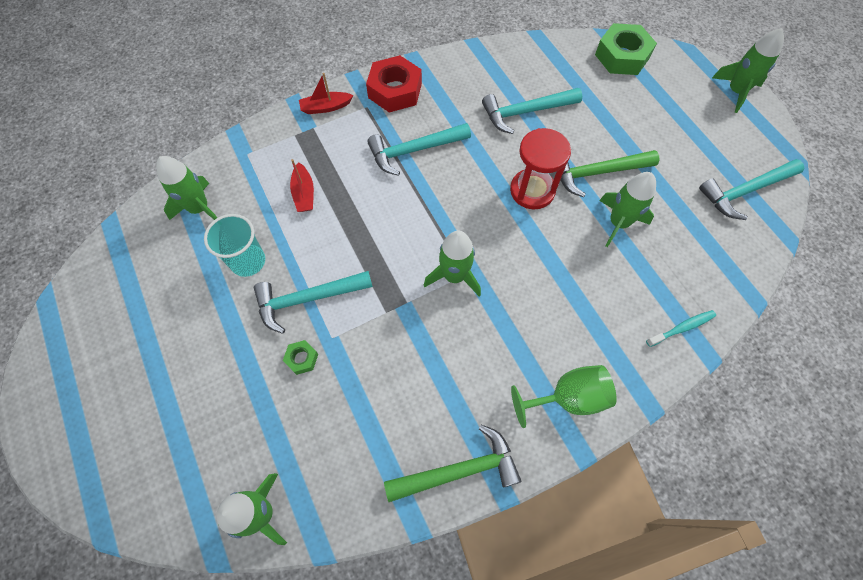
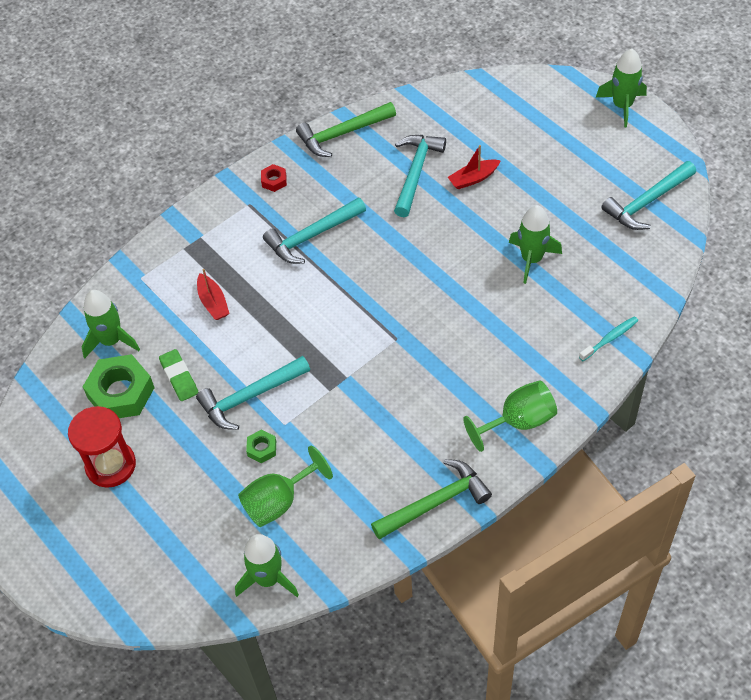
camera: 10 degrees left, 10 degrees down
turquoise cup [204,214,265,277] -> green eraser [159,349,198,401]
red boat [299,73,354,114] -> red boat moved to [448,145,501,189]
red nut [366,55,422,113] -> red nut [261,164,287,192], size x0.47
green rocket [424,231,481,296] -> none
turquoise hammer [482,88,582,134] -> turquoise hammer turned 135 degrees clockwise [394,135,446,217]
red hourglass [510,128,571,210] -> red hourglass moved to [68,406,136,488]
green hammer [561,150,659,197] -> green hammer moved to [296,102,396,157]
green nut [595,23,657,75] -> green nut moved to [83,354,155,418]
none -> green goblet [238,445,333,527]

